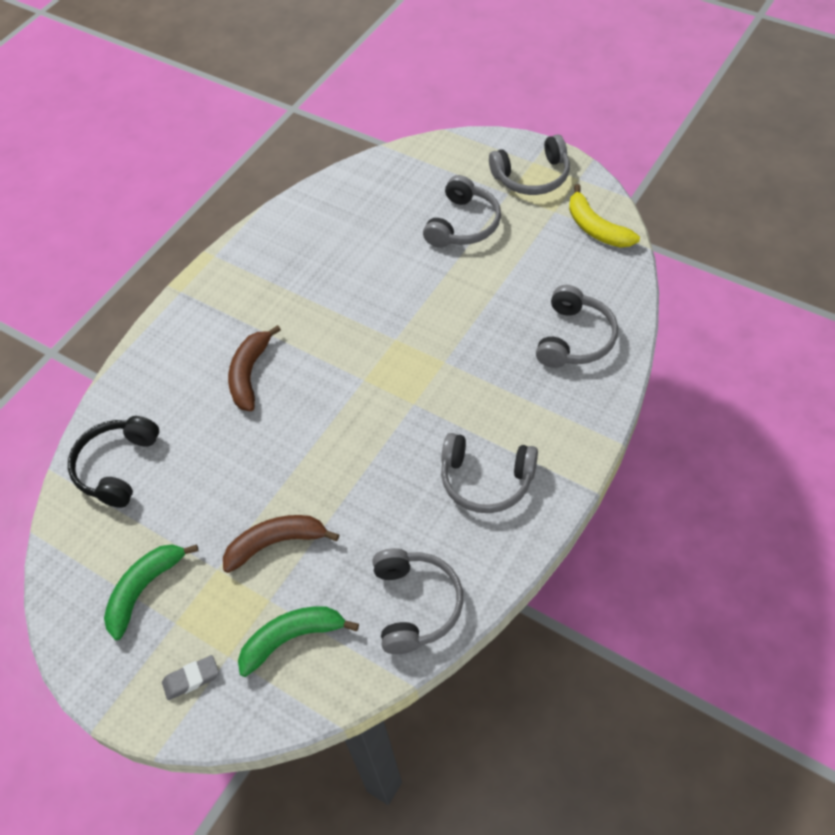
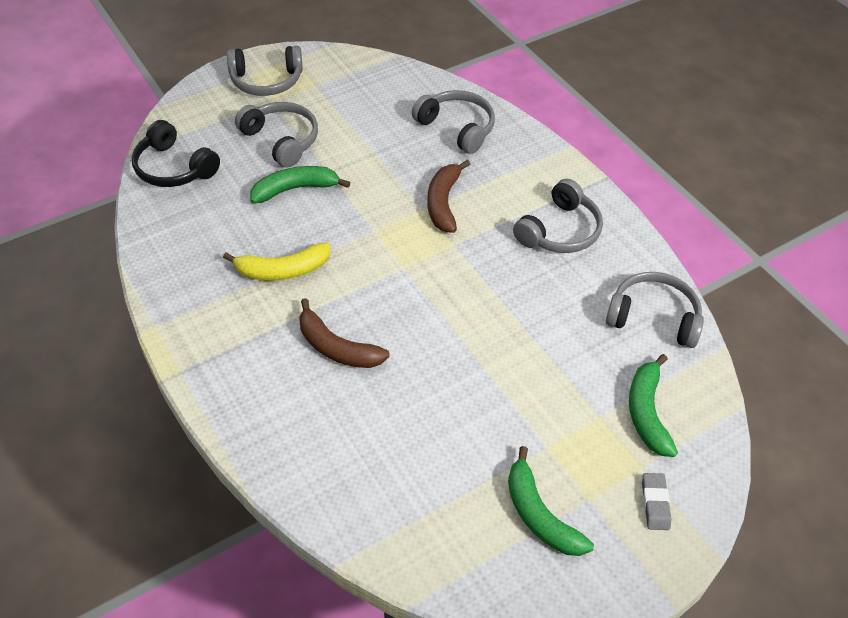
camera: 70 degrees left, 5 degrees down
black headphones [68,416,159,508] -> black headphones moved to [132,120,220,187]
brown banana [223,515,339,573] -> brown banana moved to [427,160,470,233]
grey headphones [489,134,570,195] -> grey headphones turned 75 degrees clockwise [227,46,303,96]
yellow banana [569,184,640,248] -> yellow banana moved to [223,243,331,280]
none -> green banana [250,166,350,204]

